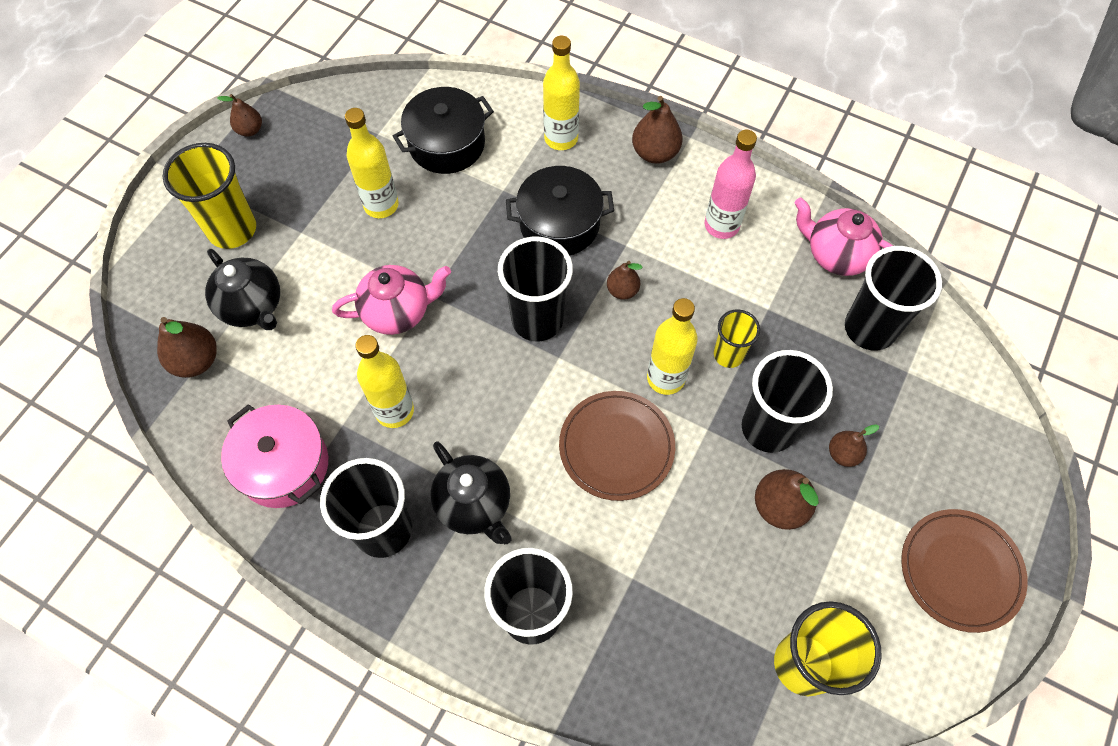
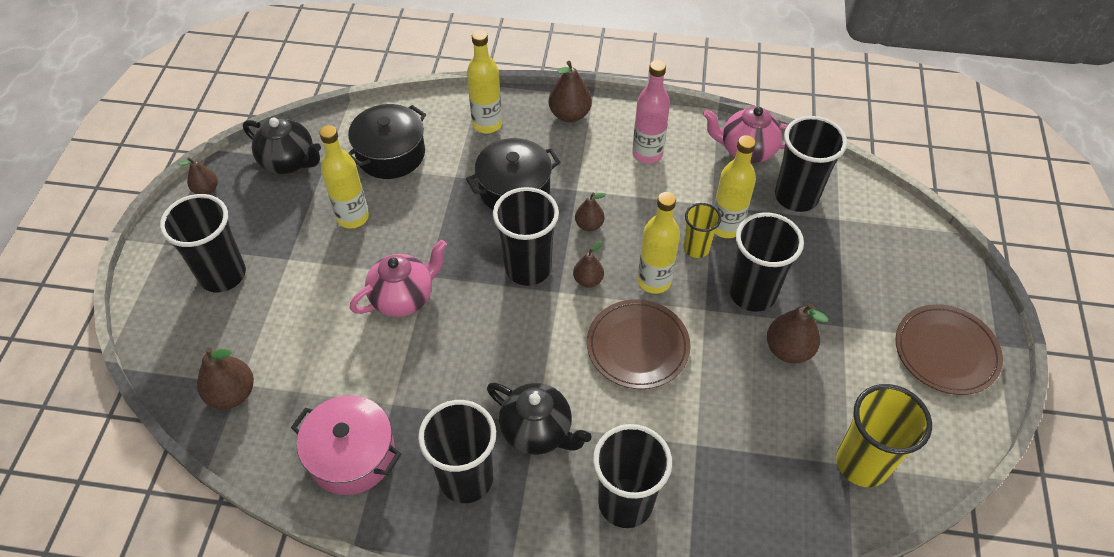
camera: 20 degrees left, 10 degrees down
yellow cup [163,143,256,249] -> black cup [160,194,246,292]
black teapot [205,249,280,330] -> black teapot moved to [243,117,321,174]
yellow bottle [356,335,414,428] -> yellow bottle moved to [714,135,756,238]
brown pear [829,424,879,467] -> brown pear moved to [573,241,604,288]

